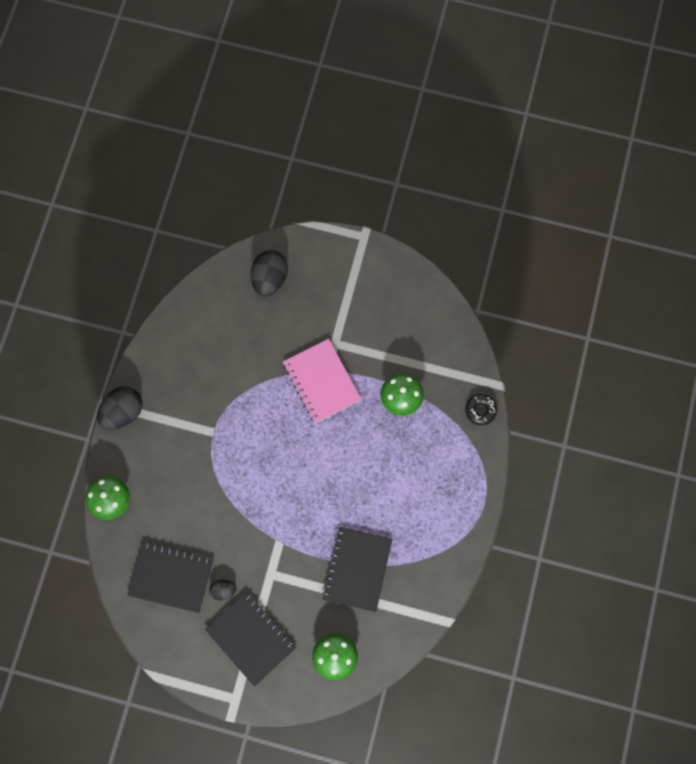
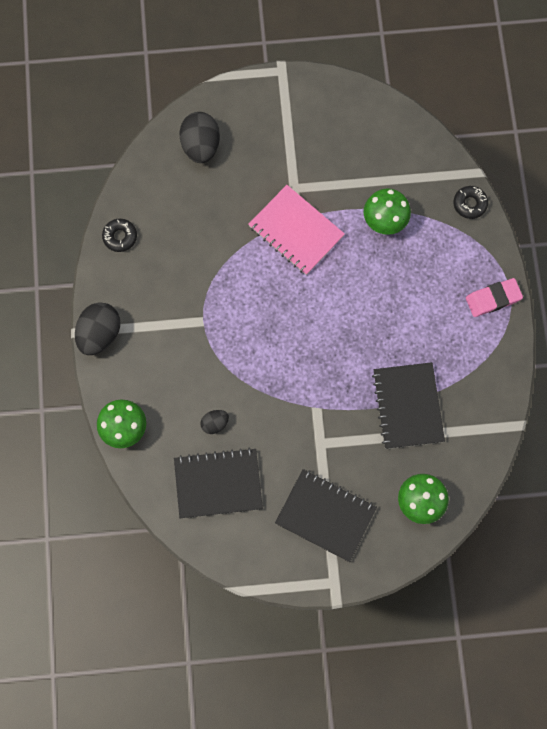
camera: 20 degrees left, 0 degrees up
black egg [209,580,237,600] -> black egg moved to [201,410,229,434]
none -> black donut [102,219,137,252]
none -> pink eraser [466,278,523,317]

